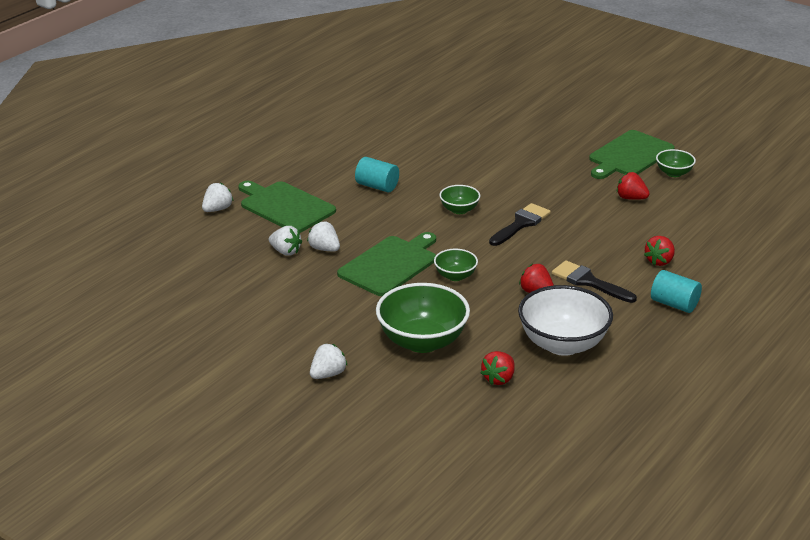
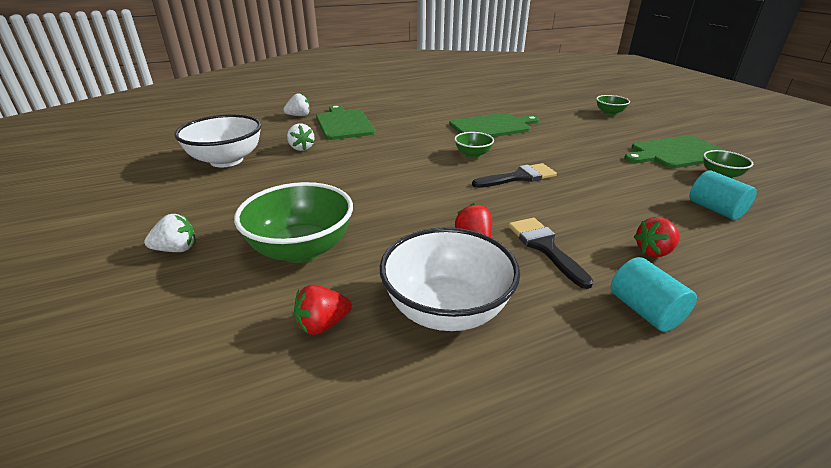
camera: 30 degrees right, 0 degrees up
white strawberry [307,222,340,251] -> none
green cutting board [337,232,436,296] -> green cutting board moved to [449,113,540,137]
turquoise cylinder [355,157,399,192] -> turquoise cylinder moved to [689,171,757,220]
green bowl [434,249,478,281] -> green bowl moved to [596,95,630,115]
red strawberry [617,172,650,200] -> none
none -> white bowl [174,114,261,167]

